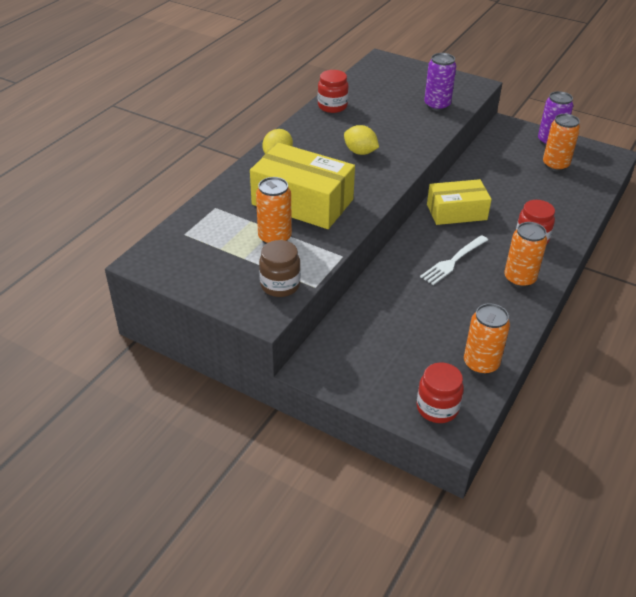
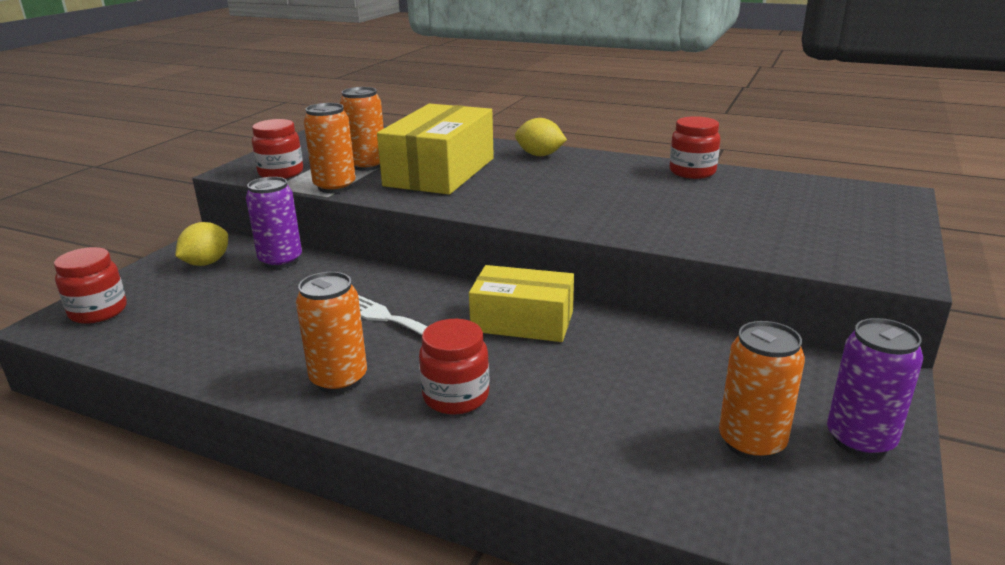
camera: 85 degrees right, 15 degrees down
brown jar [259,240,301,297] -> red jar [252,119,303,179]
yellow lemon [344,125,379,155] -> yellow lemon moved to [176,222,228,266]
purple can [424,53,456,111] -> purple can moved to [246,177,302,269]
yellow box [427,179,492,225] -> yellow box turned 60 degrees counterclockwise [469,265,574,342]
orange can [464,303,510,375] -> orange can moved to [304,103,356,193]

